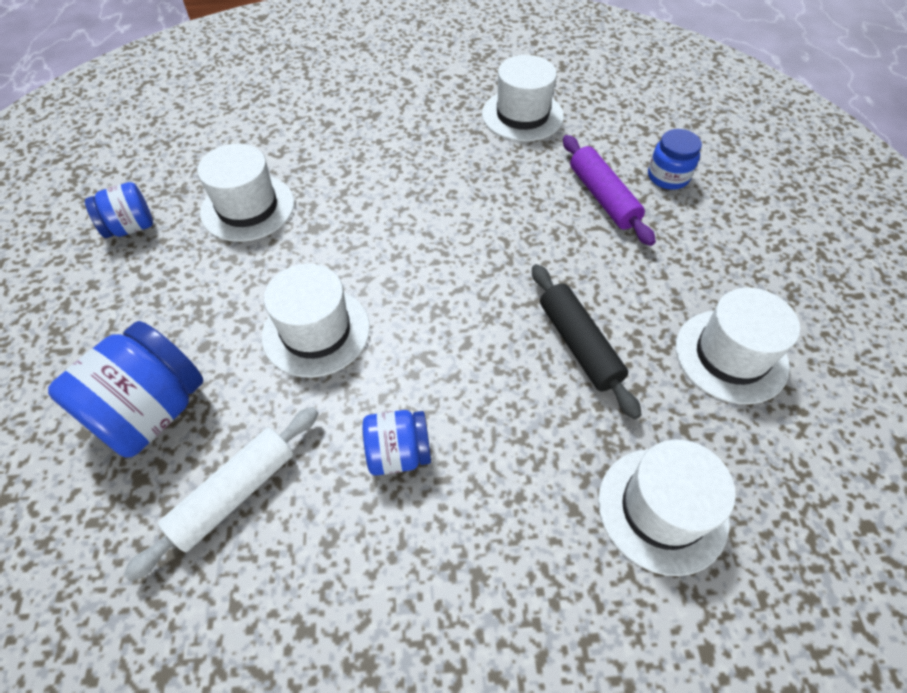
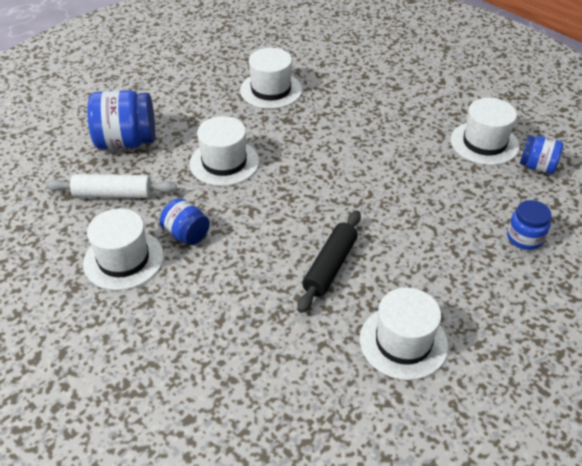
camera: 50 degrees right, 10 degrees down
blue jar [85,182,153,238] -> blue jar moved to [520,135,563,174]
purple rolling pin [563,135,656,246] -> none
white hat [598,440,735,576] -> white hat moved to [83,208,164,290]

